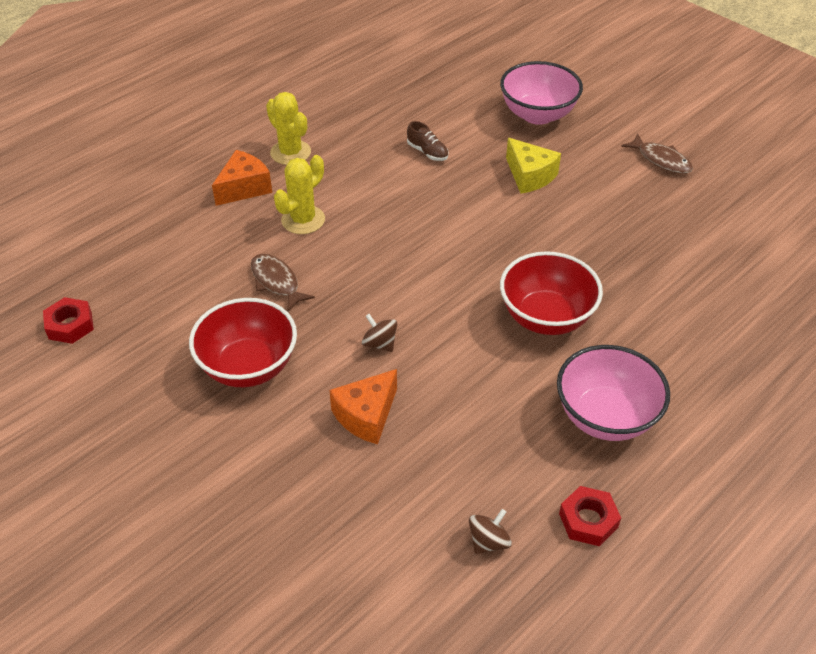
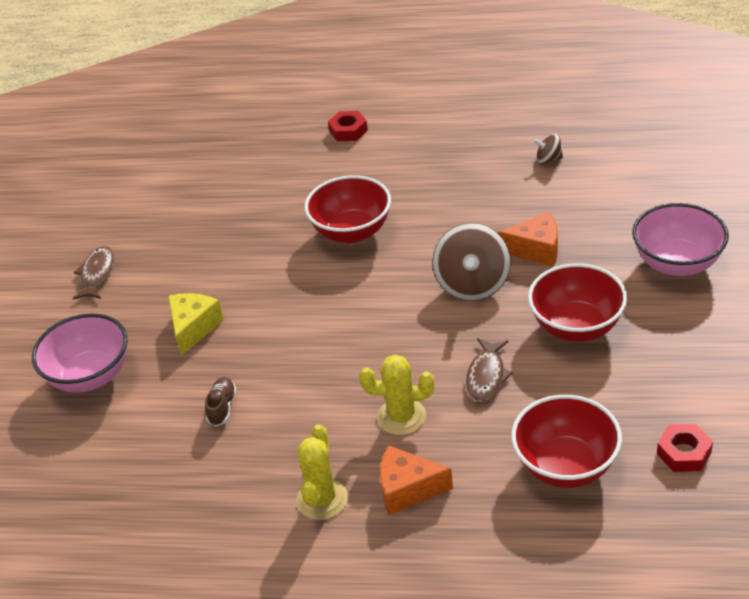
camera: 125 degrees left, 5 degrees down
brown spinning top [362,314,397,352] -> brown spinning top [432,223,511,301], size x2.05
pink bowl [557,345,670,441] -> pink bowl moved to [632,203,729,276]
red nut [559,486,621,546] -> red nut moved to [328,111,368,141]
none -> red bowl [511,395,622,488]

